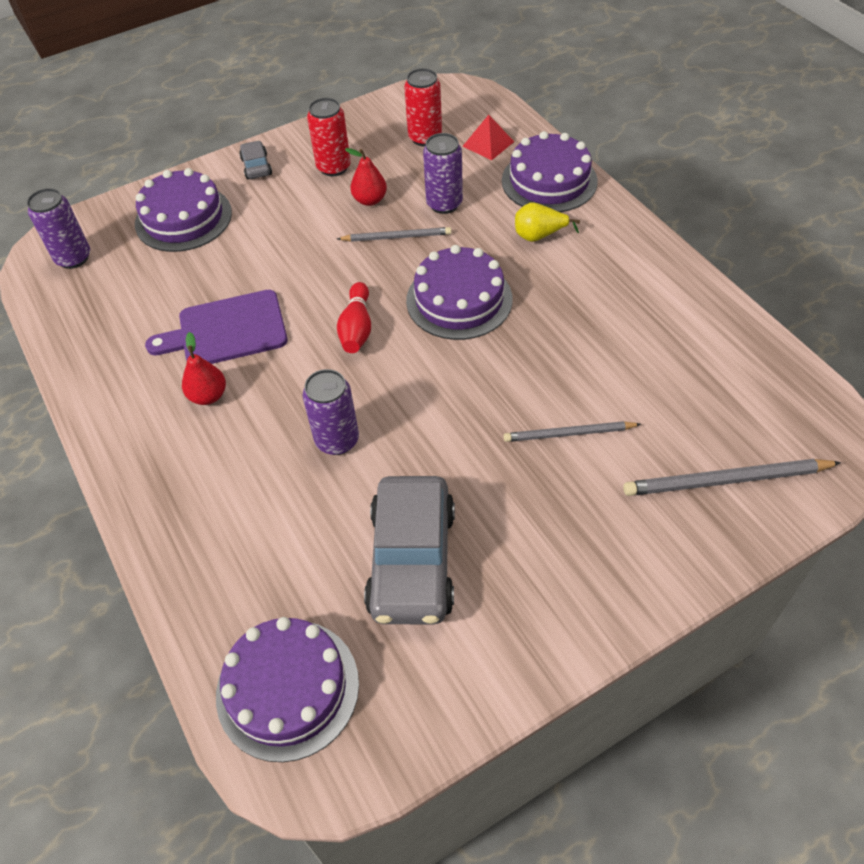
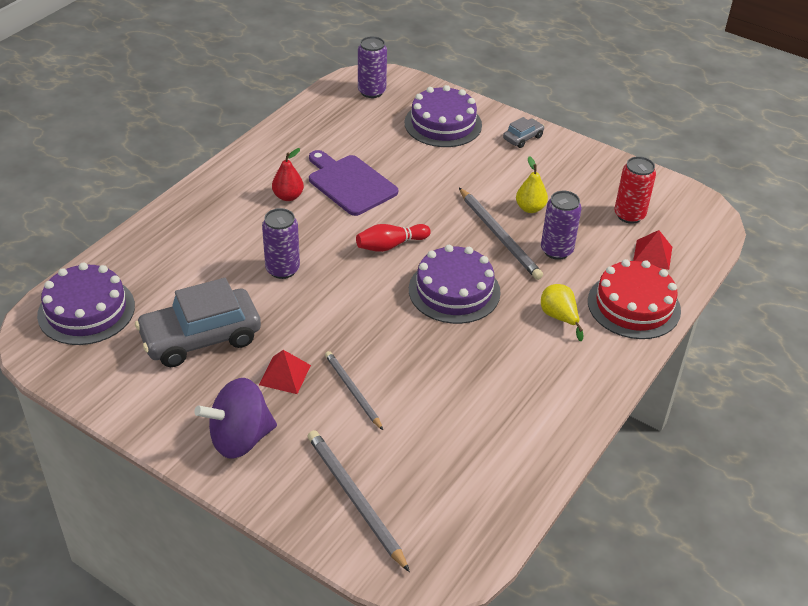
camera: 60 degrees right, 10 degrees down
red can [307,98,351,176] -> none
grey pencil [337,227,452,242] -> grey pencil [459,188,543,280], size x1.52
red pear [345,148,387,206] -> yellow pear [516,156,548,213]
purple cake [502,131,598,212] -> red cake [588,259,681,339]
none -> purple spinning top [194,378,277,459]
none -> red pyramid [259,350,311,394]

